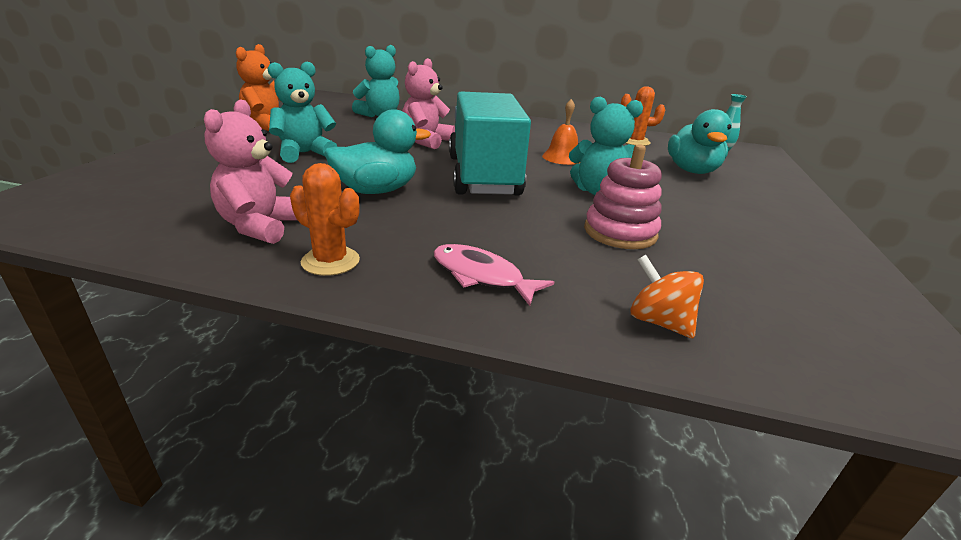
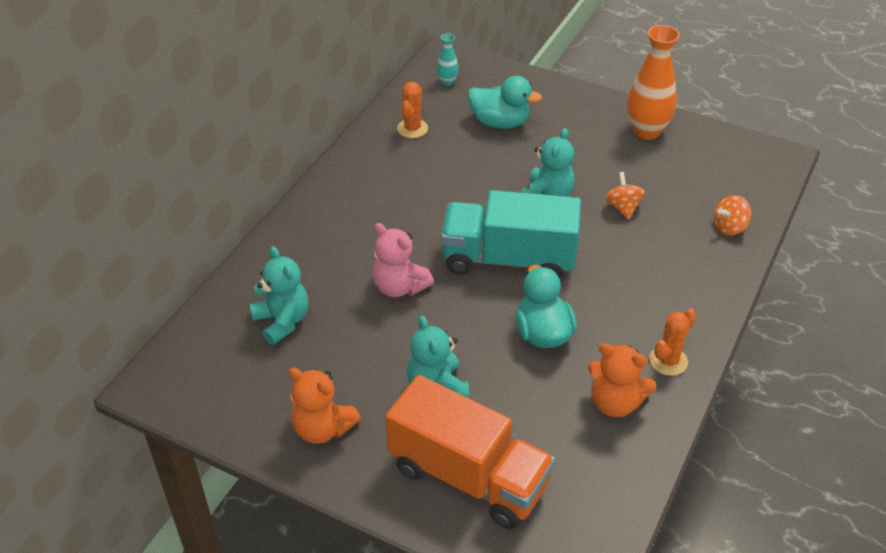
camera: 75 degrees left, 15 degrees up
pink teddy bear [204,99,298,244] -> orange teddy bear [588,343,656,417]
pink fish [433,244,554,306] -> none
orange bell [542,99,580,165] -> none
pink stacking toy [584,144,662,249] -> orange spinning top [605,172,645,220]
none -> orange truck [386,375,555,529]
none -> orange vase [627,25,680,140]

